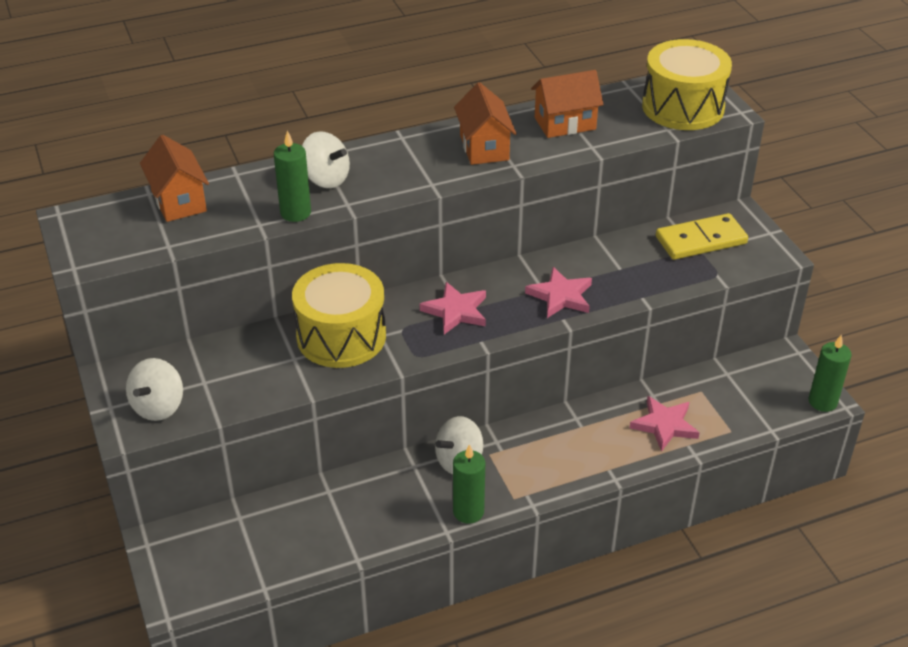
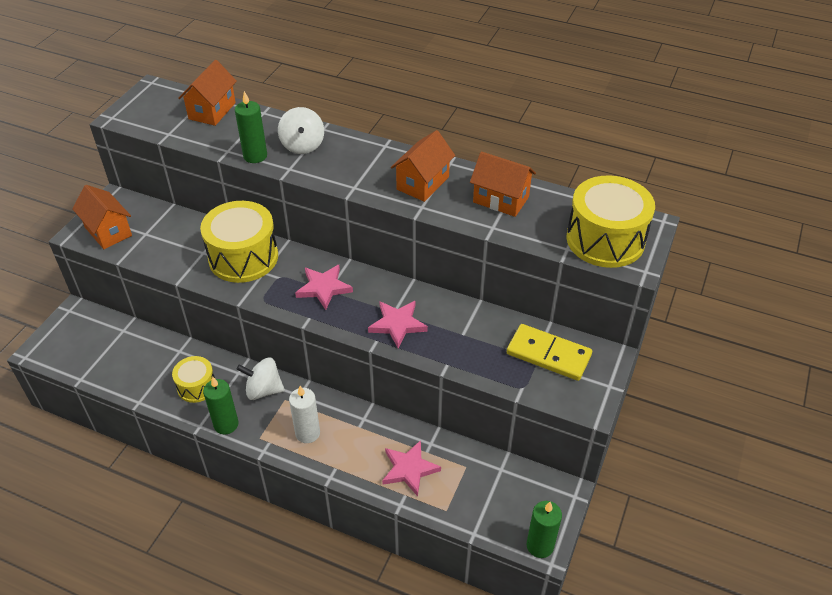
camera: 45 degrees right, 5 degrees up
white spinning top [126,358,183,421] -> orange house [72,185,132,249]
none -> yellow drum [172,356,215,403]
none -> white candle [289,386,320,443]

